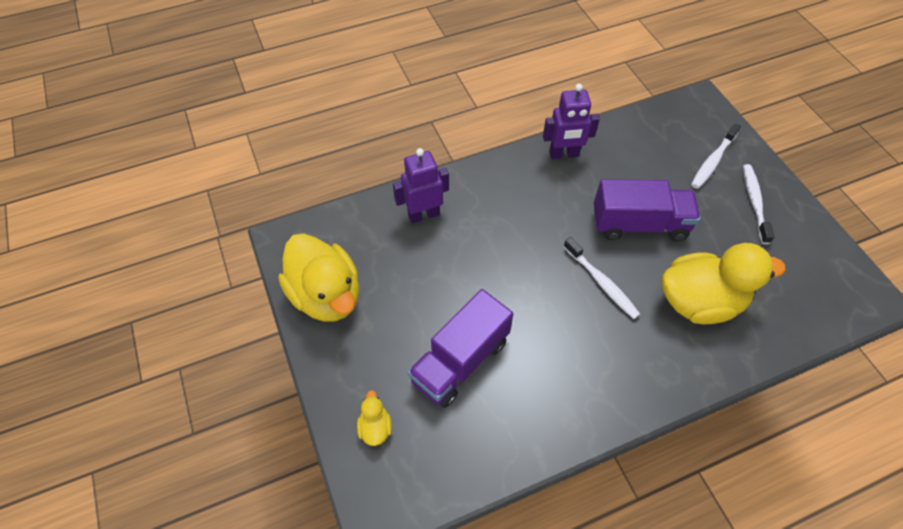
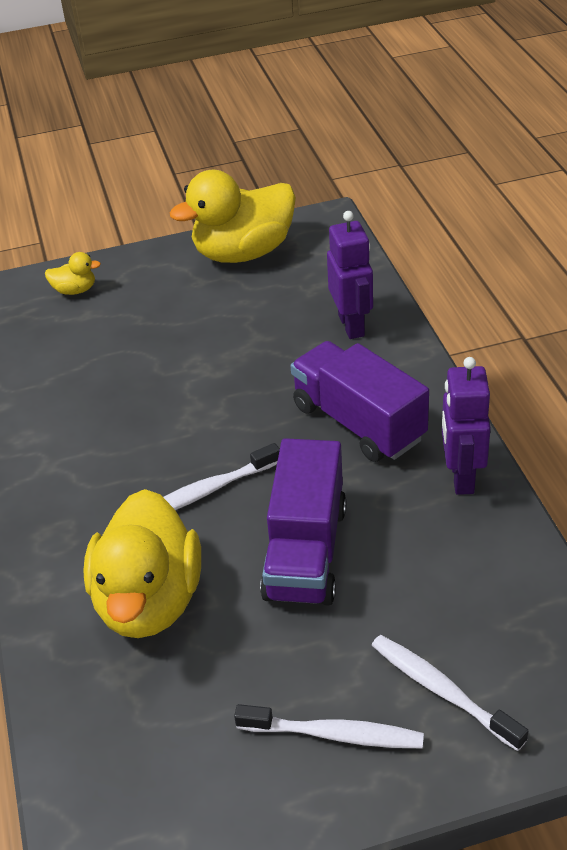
camera: 100 degrees right, 15 degrees down
purple truck [408,289,513,408] -> purple truck moved to [291,341,429,462]

